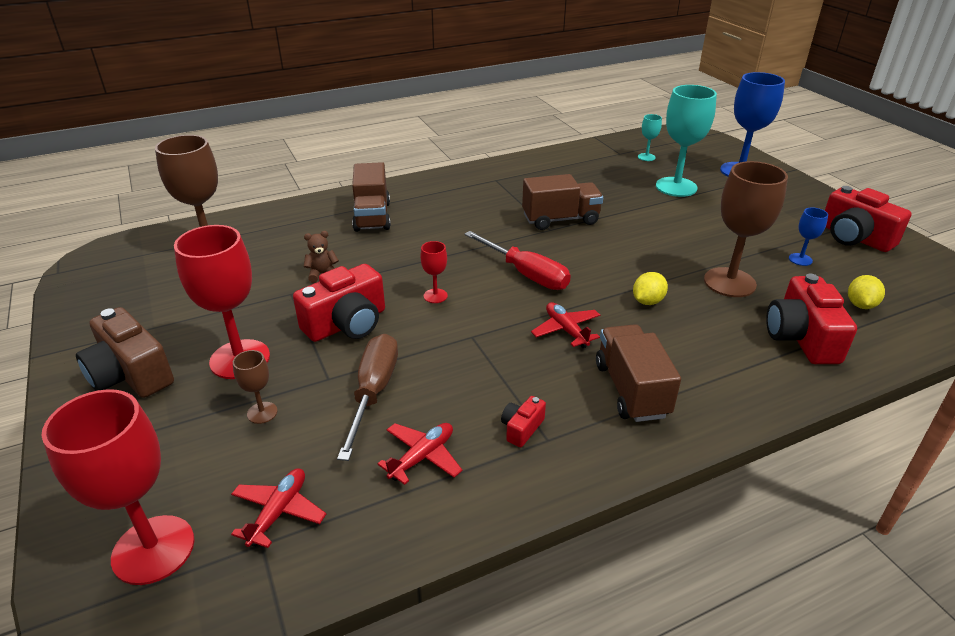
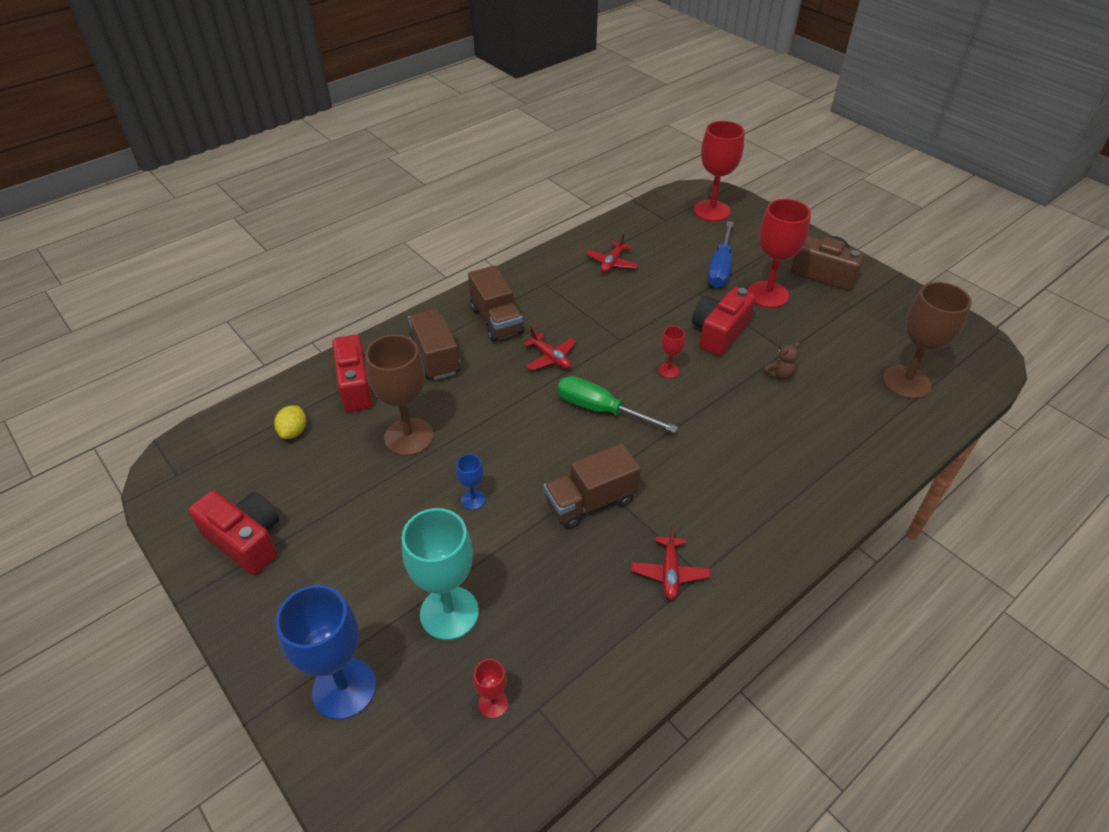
camera: 165 degrees right, 10 degrees up
red plane [231,468,326,548] -> red plane moved to [631,526,710,600]
brown goblet [233,350,278,424] -> blue screwdriver [707,221,734,288]
brown screwdriver [337,334,398,461] -> none
brown truck [352,162,391,232] -> brown truck moved to [408,309,461,380]
red screwdriver [464,231,571,290] -> green screwdriver [558,376,678,433]
red camera [501,396,546,447] -> none
yellow lemon [633,272,668,305] -> none
turquoise goblet [638,114,662,161] -> red goblet [473,659,508,719]
blue goblet [789,208,828,266] -> blue goblet moved to [456,454,485,510]

